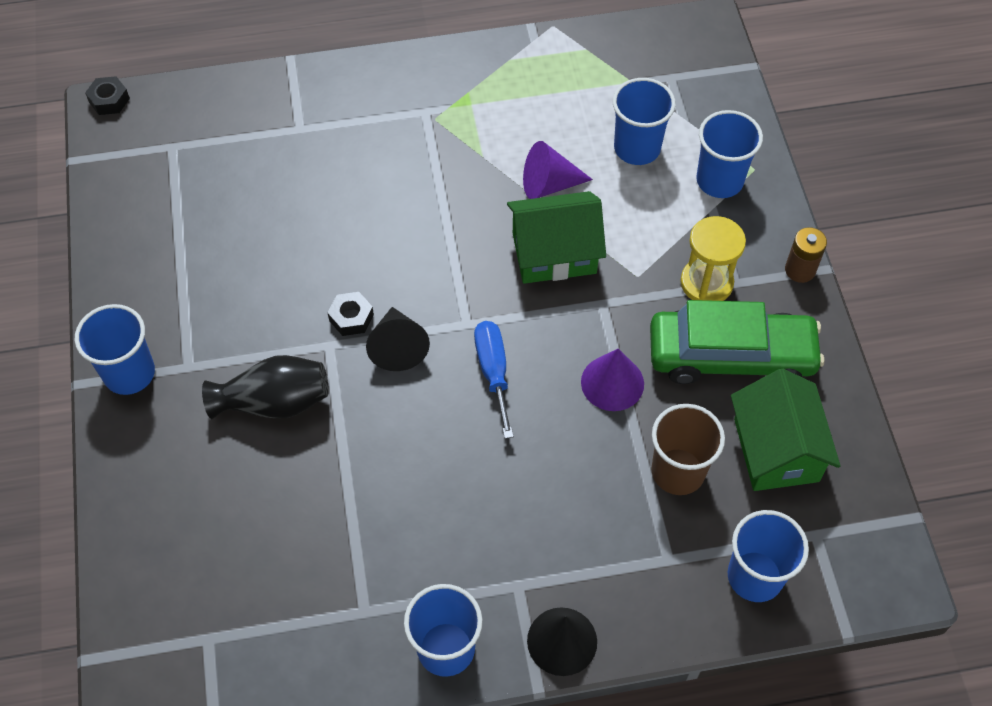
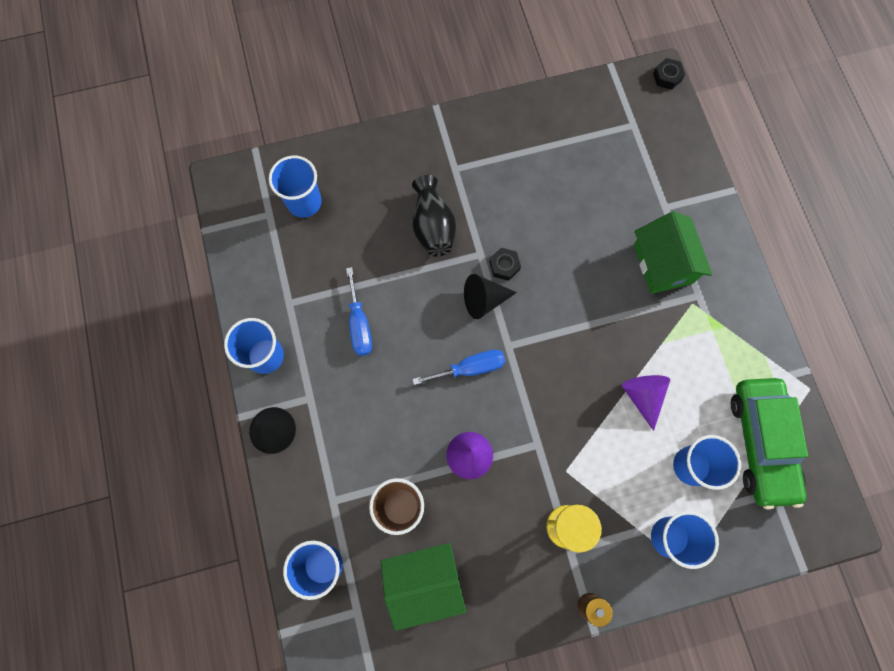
camera: 85 degrees right, 15 degrees up
blue cup [75,304,155,395] -> blue cup moved to [269,156,322,218]
green house [507,191,606,284] -> green house moved to [634,211,712,294]
green car [650,300,824,384] -> green car moved to [731,378,808,510]
none -> blue screwdriver [346,267,372,356]

